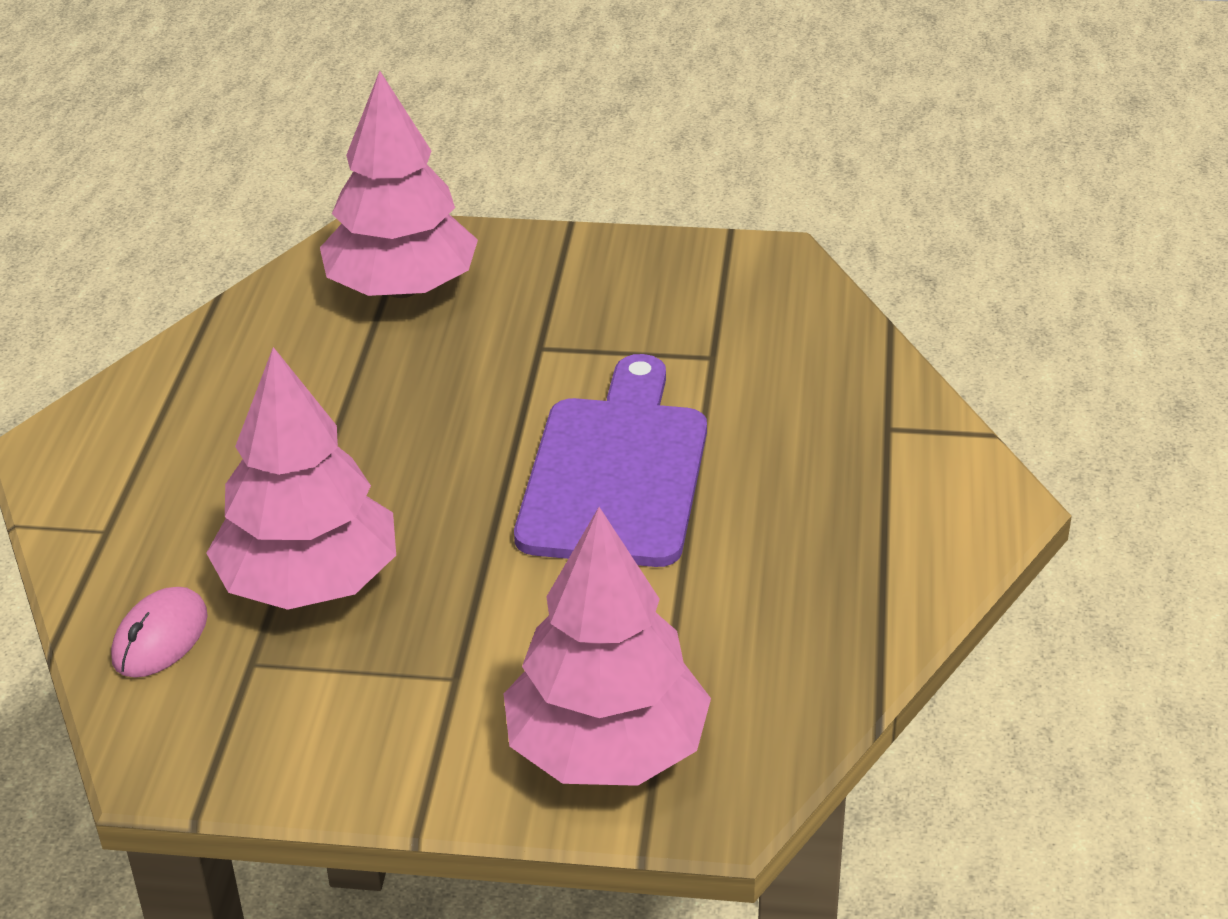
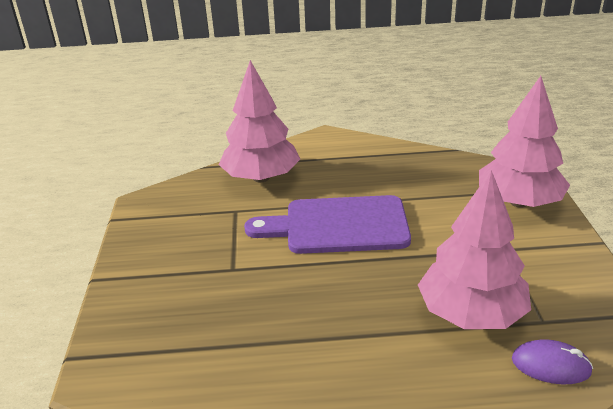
camera: 100 degrees left, 5 degrees down
pink mouse [111,587,208,678] -> purple mouse [512,339,593,384]
pink tree [320,71,478,298] -> pink tree moved to [219,60,300,182]

